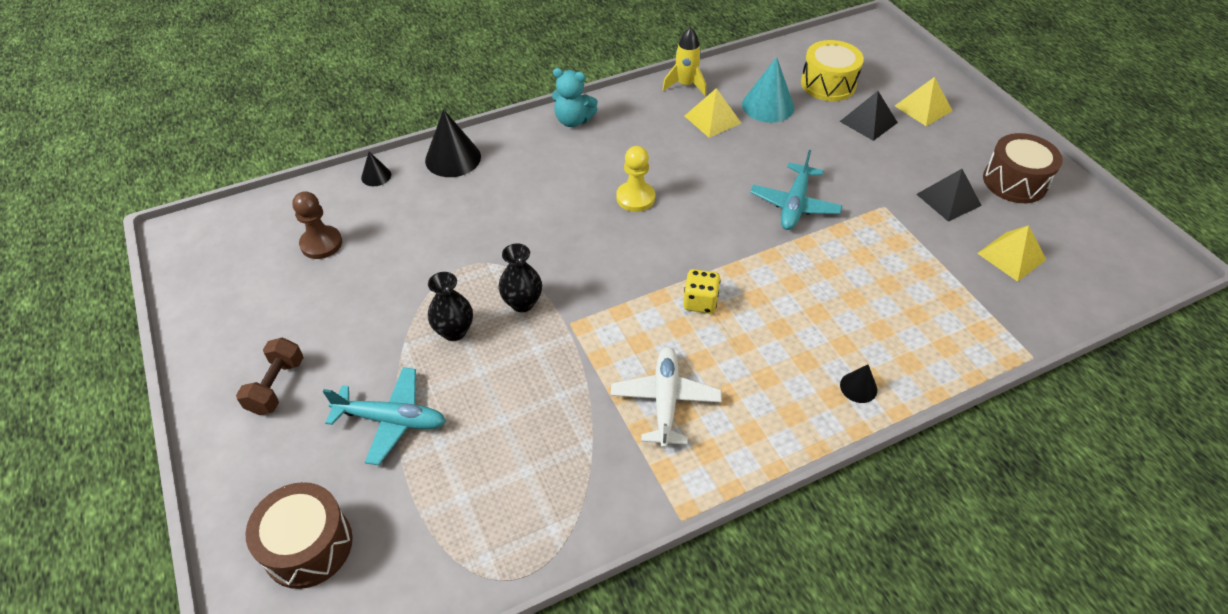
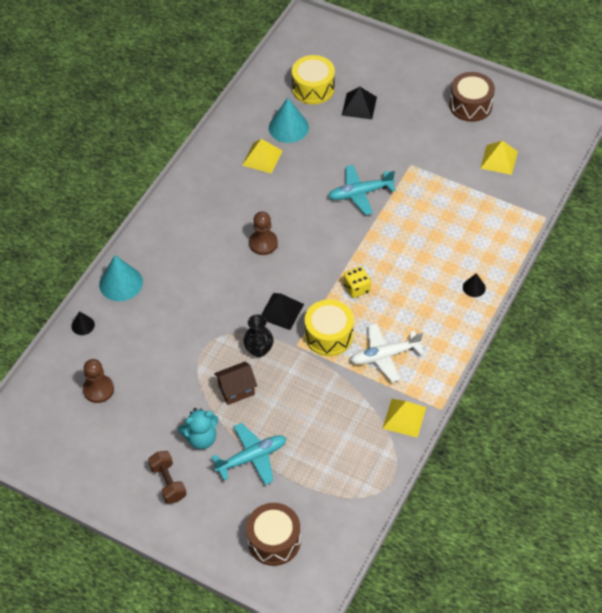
camera: 35 degrees left, 5 degrees up
black cone [425,109,481,177] -> turquoise cone [99,255,143,301]
black vase [428,272,473,341] -> brown house [214,362,257,405]
turquoise teddy bear [552,68,598,127] -> turquoise teddy bear moved to [178,408,219,449]
white plane [611,347,722,449] -> white plane turned 75 degrees counterclockwise [350,323,424,382]
yellow pawn [616,146,655,212] -> brown pawn [249,211,278,255]
yellow rocket [662,27,706,96] -> none
turquoise plane [750,150,843,230] -> turquoise plane turned 90 degrees clockwise [328,165,396,215]
yellow pyramid [895,77,953,126] -> yellow pyramid moved to [382,399,426,438]
black pyramid [916,169,982,222] -> black pyramid moved to [261,293,304,330]
none -> yellow drum [305,300,354,356]

